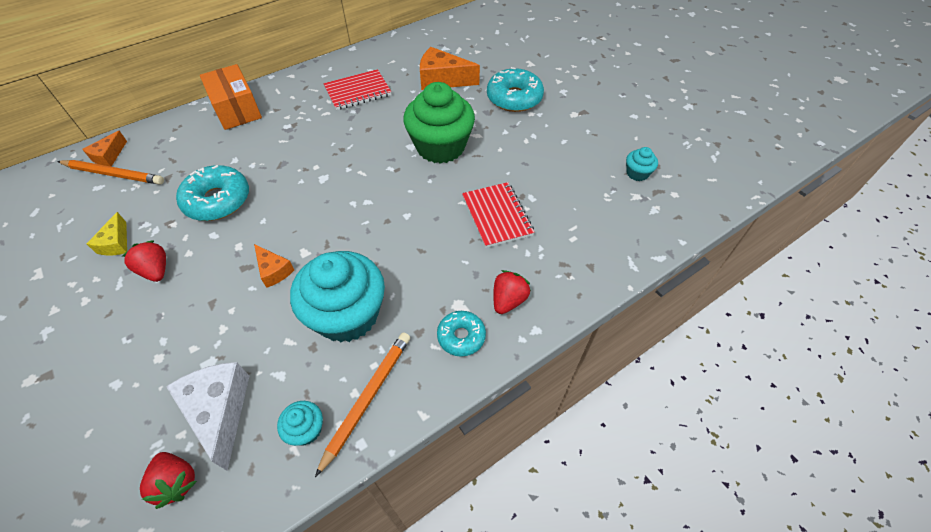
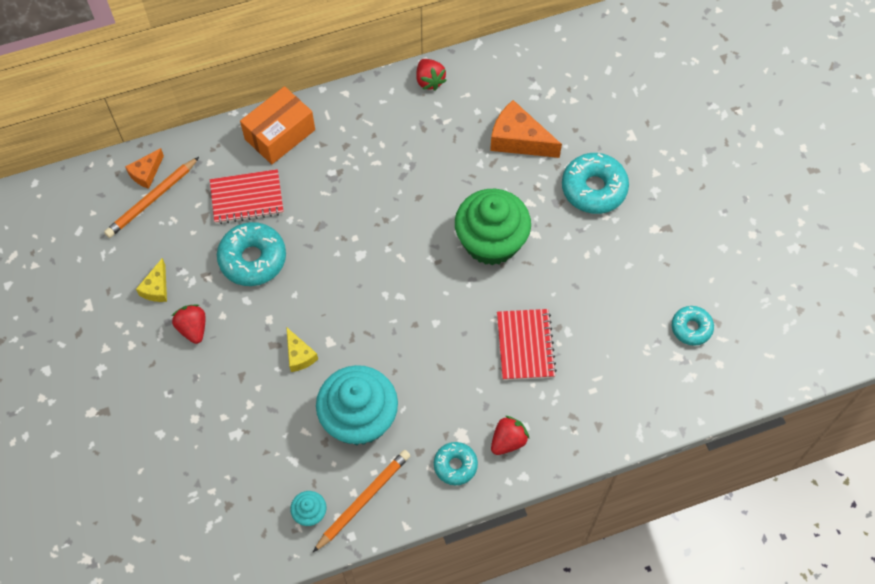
camera: 15 degrees right, 10 degrees up
orange pencil [57,160,164,185] -> orange pencil turned 105 degrees clockwise [104,157,199,238]
red strawberry [140,452,197,509] -> red strawberry moved to [416,59,447,91]
white cheese [166,362,249,471] -> none
orange box [200,64,262,130] -> orange box turned 60 degrees clockwise [240,86,315,164]
orange cheese [254,244,294,288] -> yellow cheese [287,328,318,372]
red notebook [324,69,391,110] -> red notebook moved to [210,169,284,224]
turquoise cupcake [626,147,658,181] -> turquoise donut [672,306,714,346]

